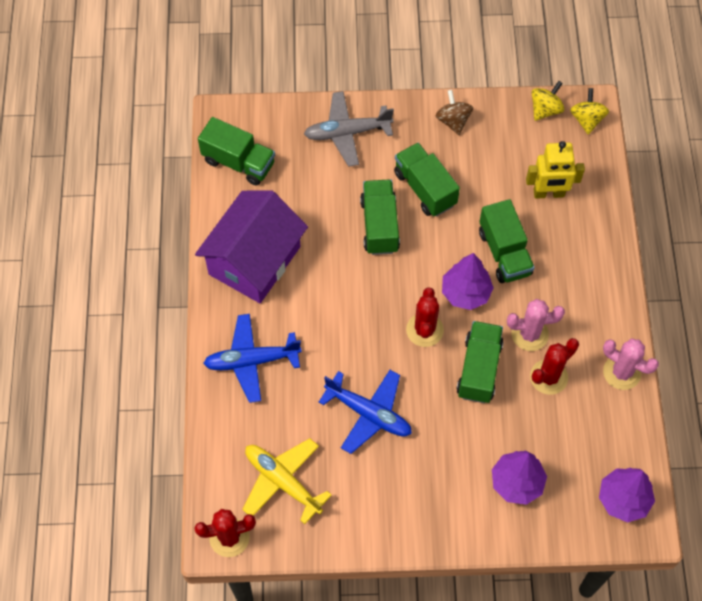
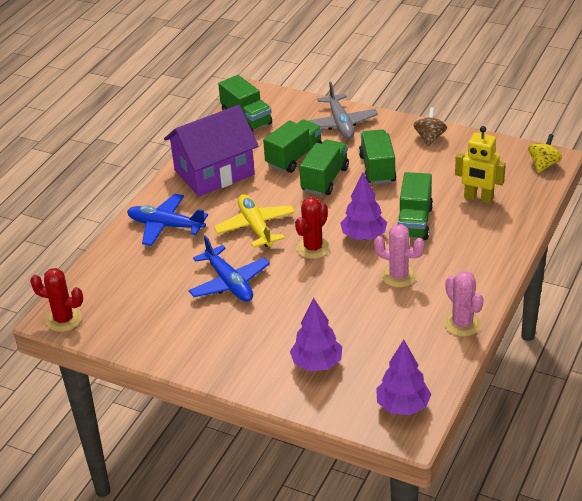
camera: 30 degrees right, 25 degrees down
yellow plane [242,438,332,524] -> yellow plane moved to [214,194,295,247]
grey plane [304,91,394,167] -> grey plane turned 120 degrees counterclockwise [308,82,378,139]
green truck [456,321,503,403] -> green truck moved to [263,119,322,173]
red cactus [530,338,579,395] -> none
yellow spinning top [532,81,565,121] -> none

